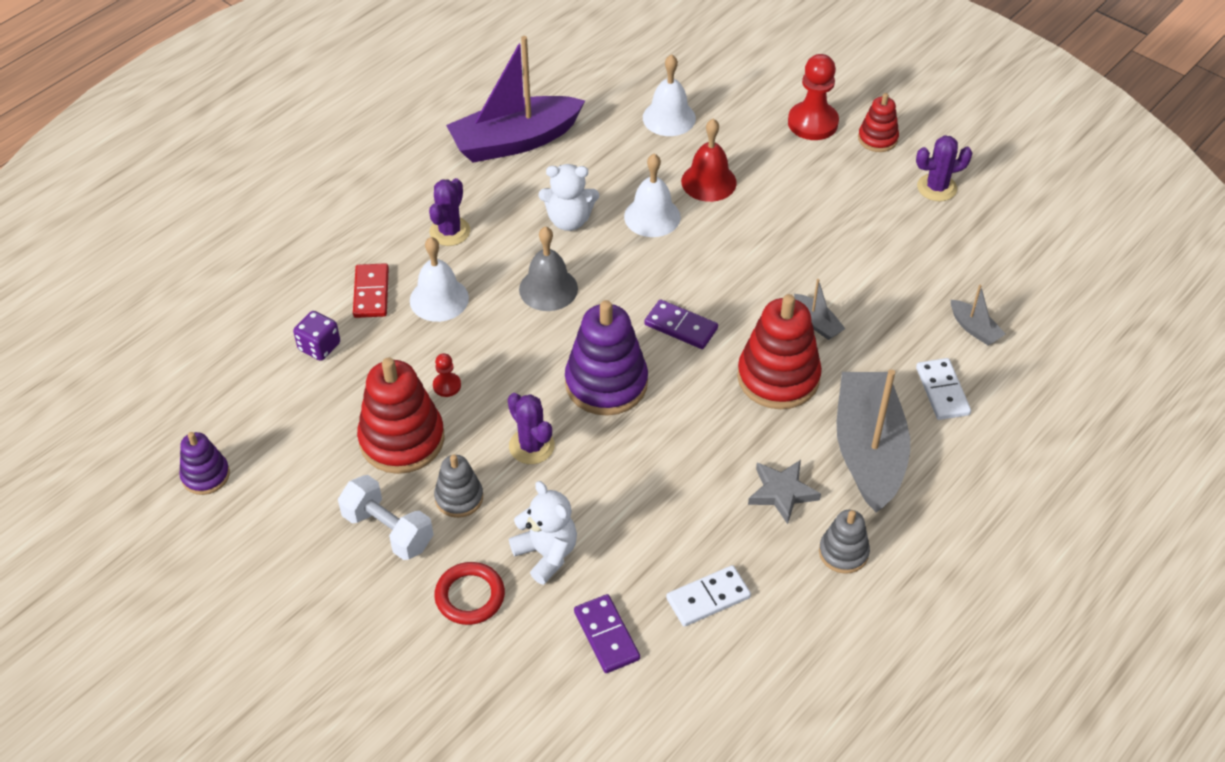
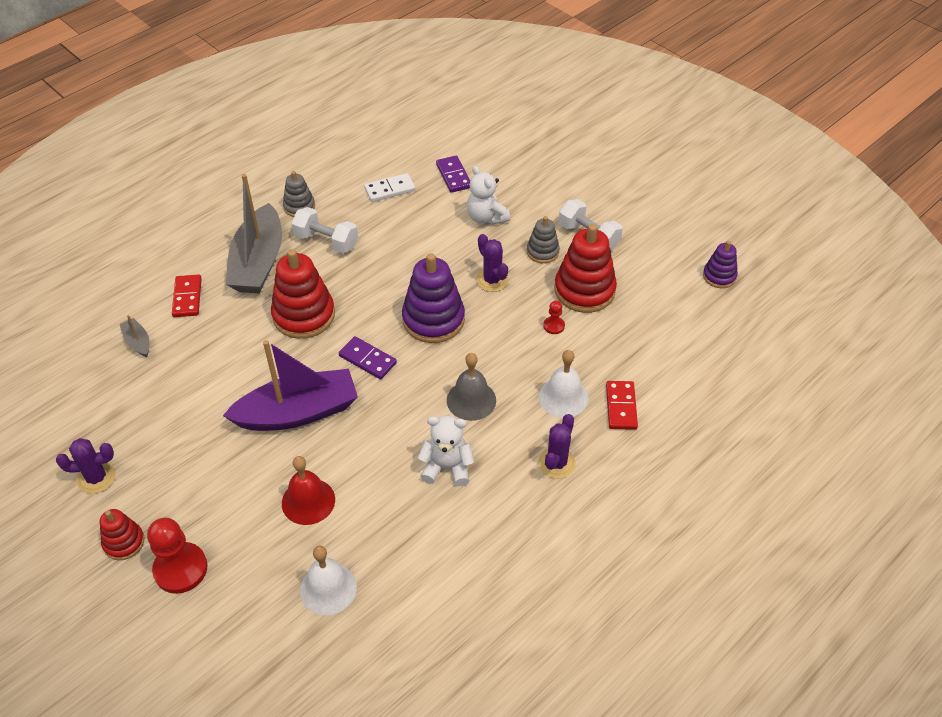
camera: 175 degrees left, 0 degrees up
purple dice [293,311,340,361] -> none
red ring [434,562,505,625] -> none
purple boat [446,36,585,163] -> purple boat moved to [223,340,358,431]
white bell [624,154,681,237] -> none
grey star [748,460,821,524] -> white dumbbell [291,207,358,254]
grey boat [794,279,845,340] -> none
white domino [916,358,971,420] -> red domino [172,274,202,317]

